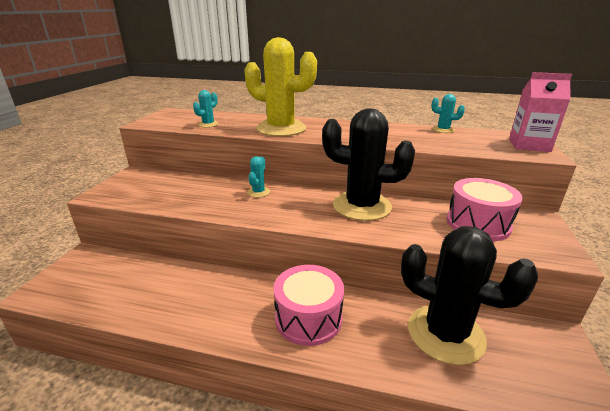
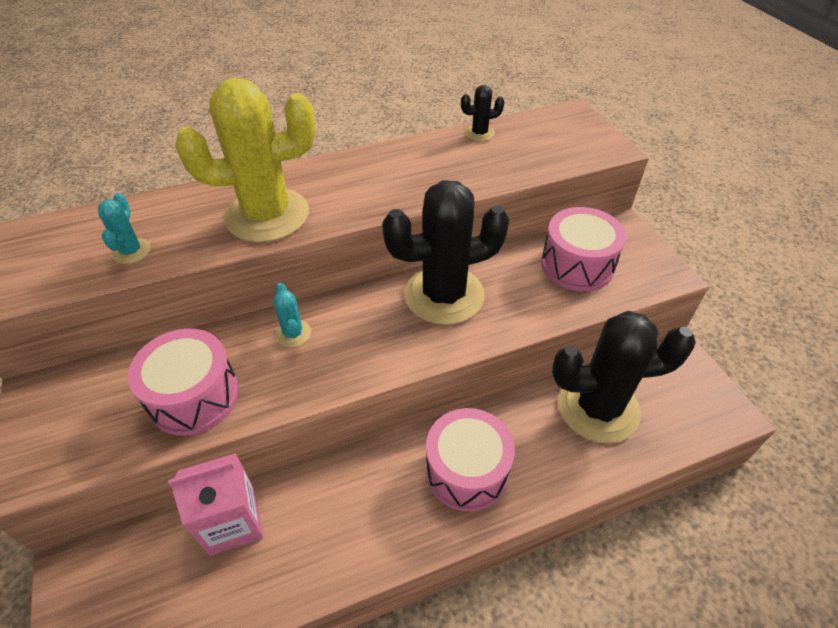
camera: 35 degrees left, 20 degrees up
turquoise cactus [431,94,465,133] -> black cactus [461,85,505,141]
pink carton [509,72,572,152] -> pink carton moved to [168,453,263,556]
none -> pink drum [128,329,239,436]

